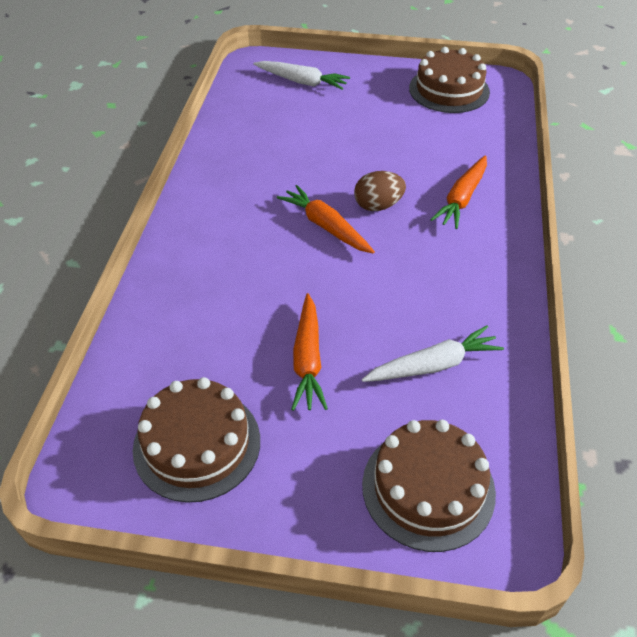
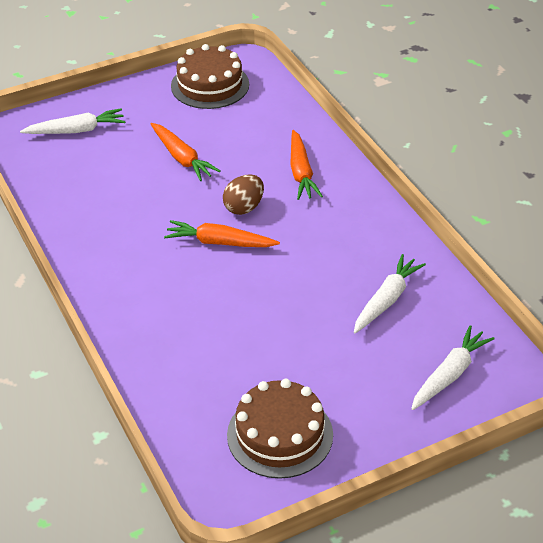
camera: 35 degrees left, 5 degrees down
orange carrot [291,293,328,411] -> orange carrot moved to [150,123,221,181]
brown cake [362,420,496,552] -> white carrot [411,325,495,410]

